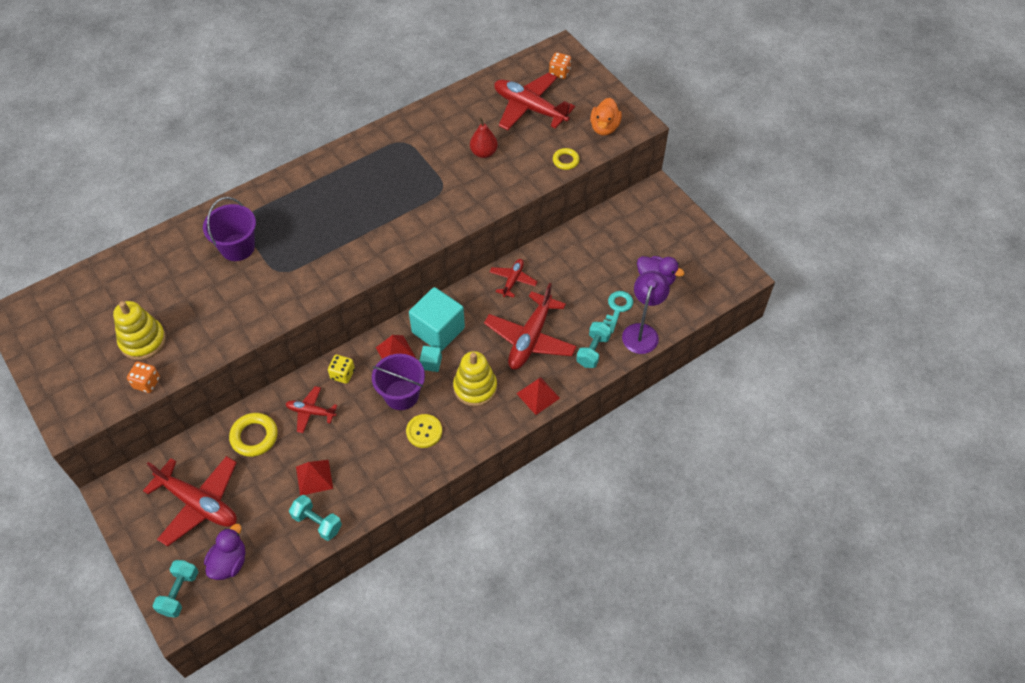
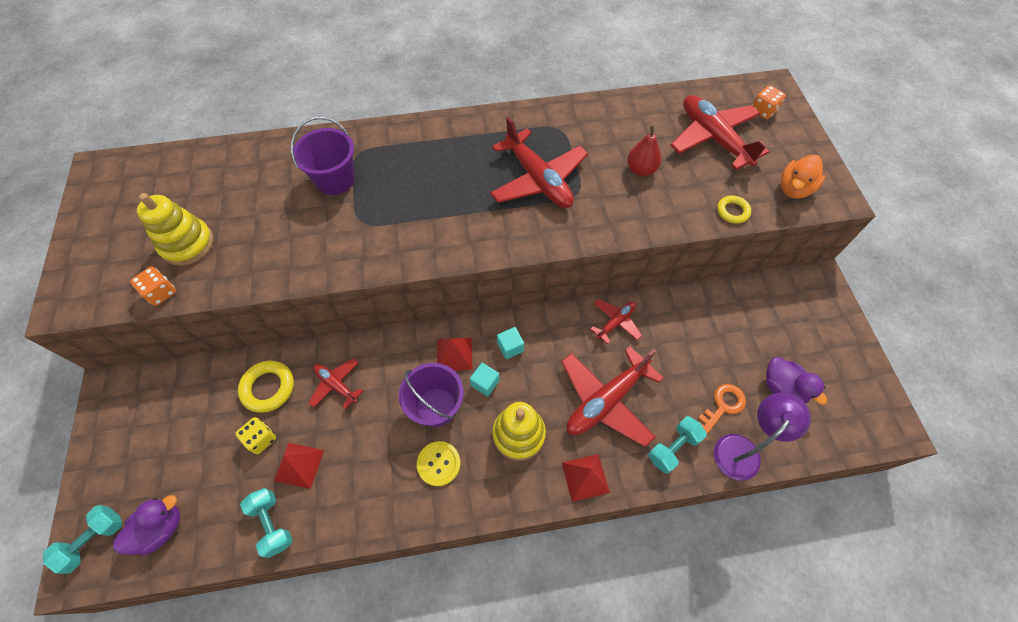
camera: 25 degrees right, 5 degrees up
red plane [143,456,237,547] -> red plane moved to [490,117,588,208]
yellow dice [328,355,355,384] -> yellow dice moved to [235,417,276,454]
turquoise cube [409,287,465,351] -> turquoise cube [497,327,524,359], size x0.46
turquoise key [603,291,633,333] -> orange key [698,384,746,434]

